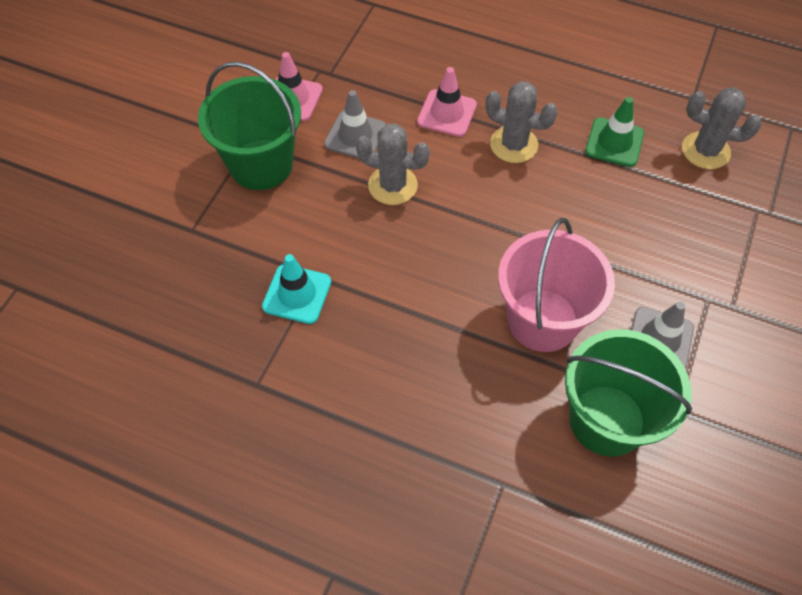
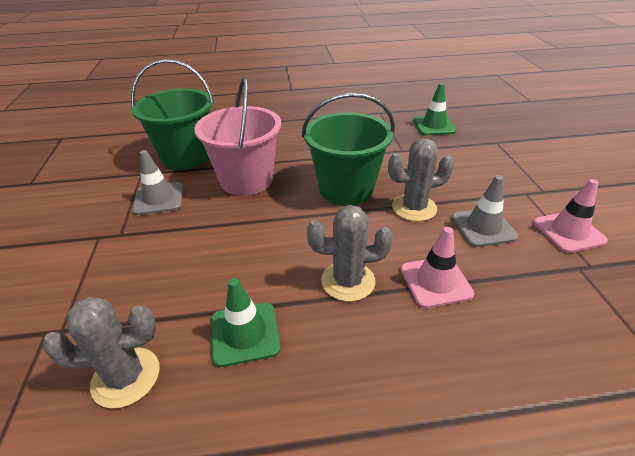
camera: 150 degrees right, 20 degrees down
green bucket [198,62,301,190] -> green bucket moved to [302,93,395,206]
turquoise traffic cone [262,254,331,324] -> none
none -> green traffic cone [413,83,457,135]

